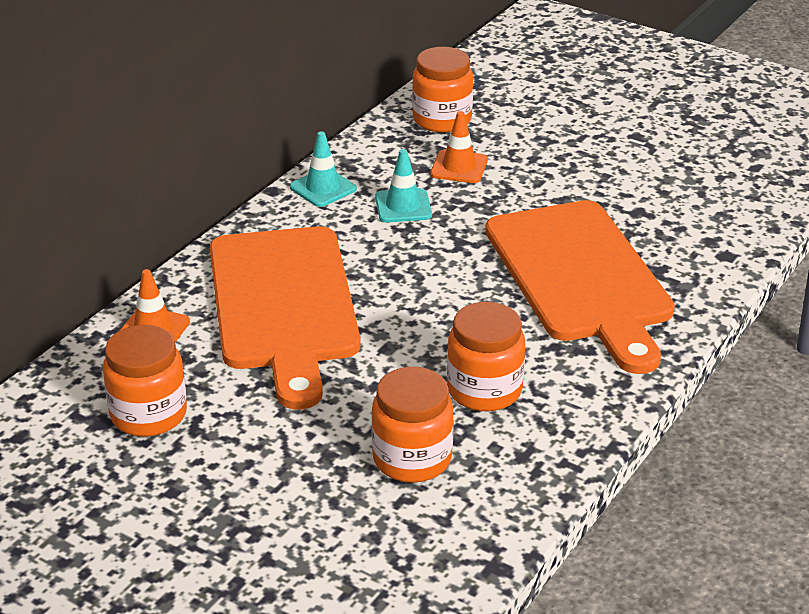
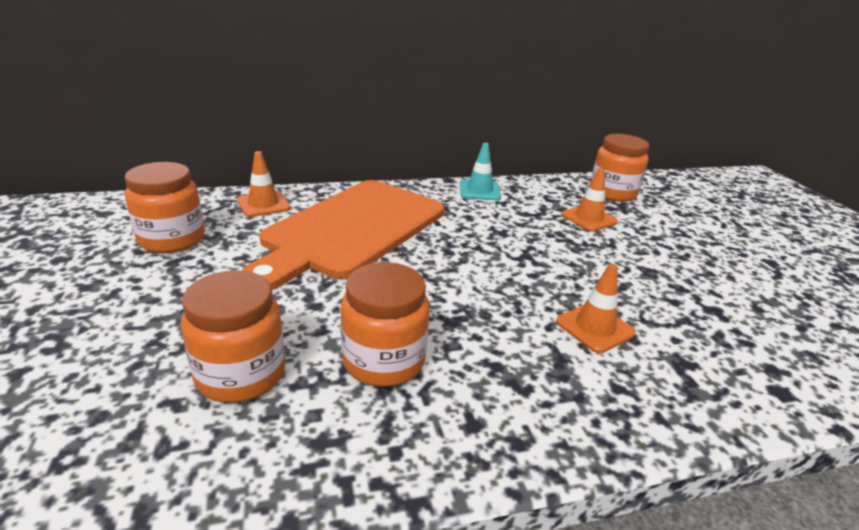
camera: 40 degrees right, 5 degrees down
turquoise traffic cone [375,149,432,222] -> none
orange cutting board [485,200,675,374] -> orange traffic cone [556,264,635,353]

